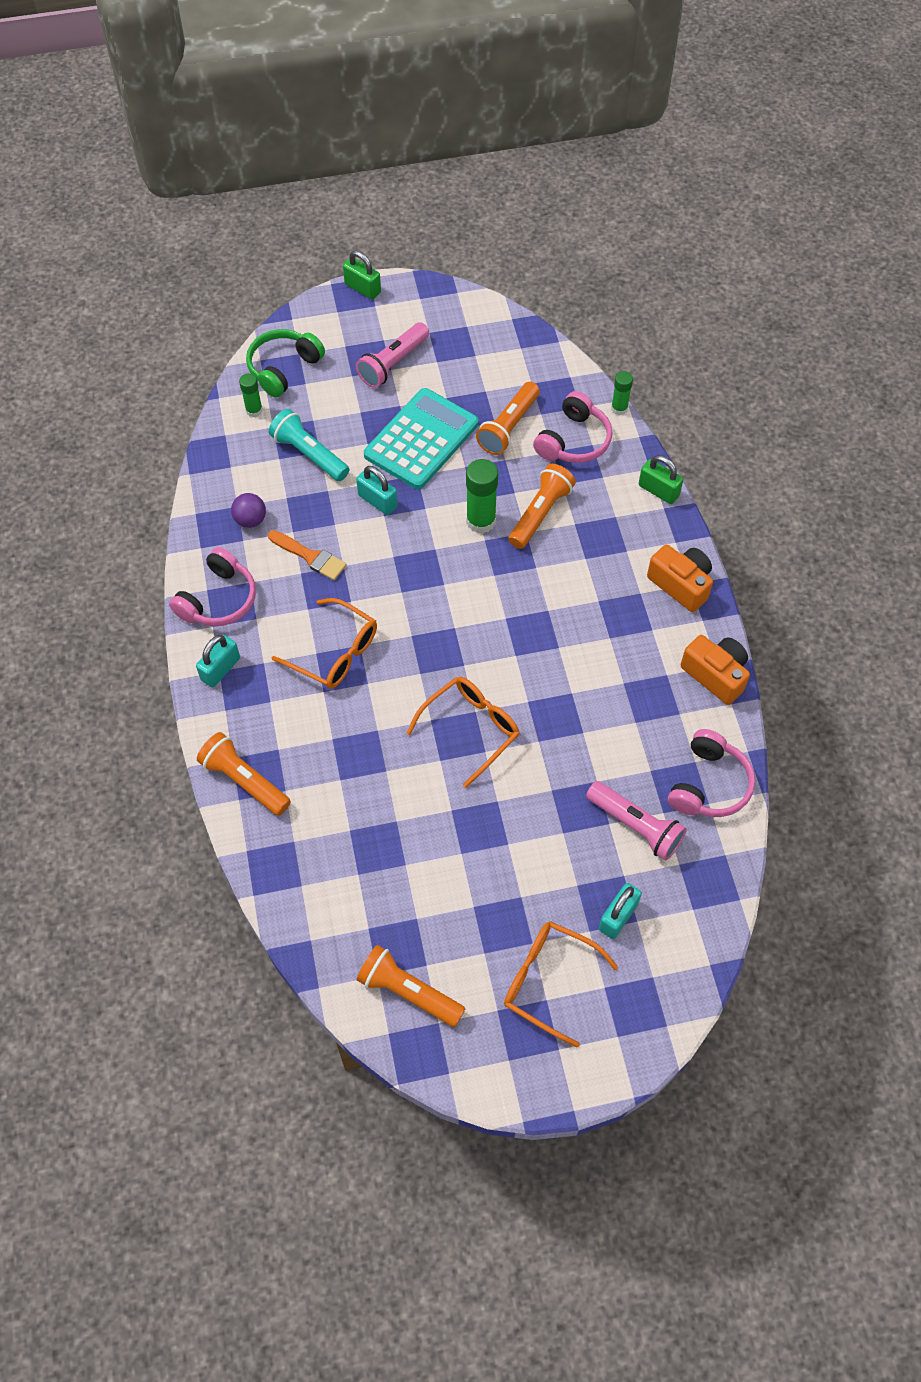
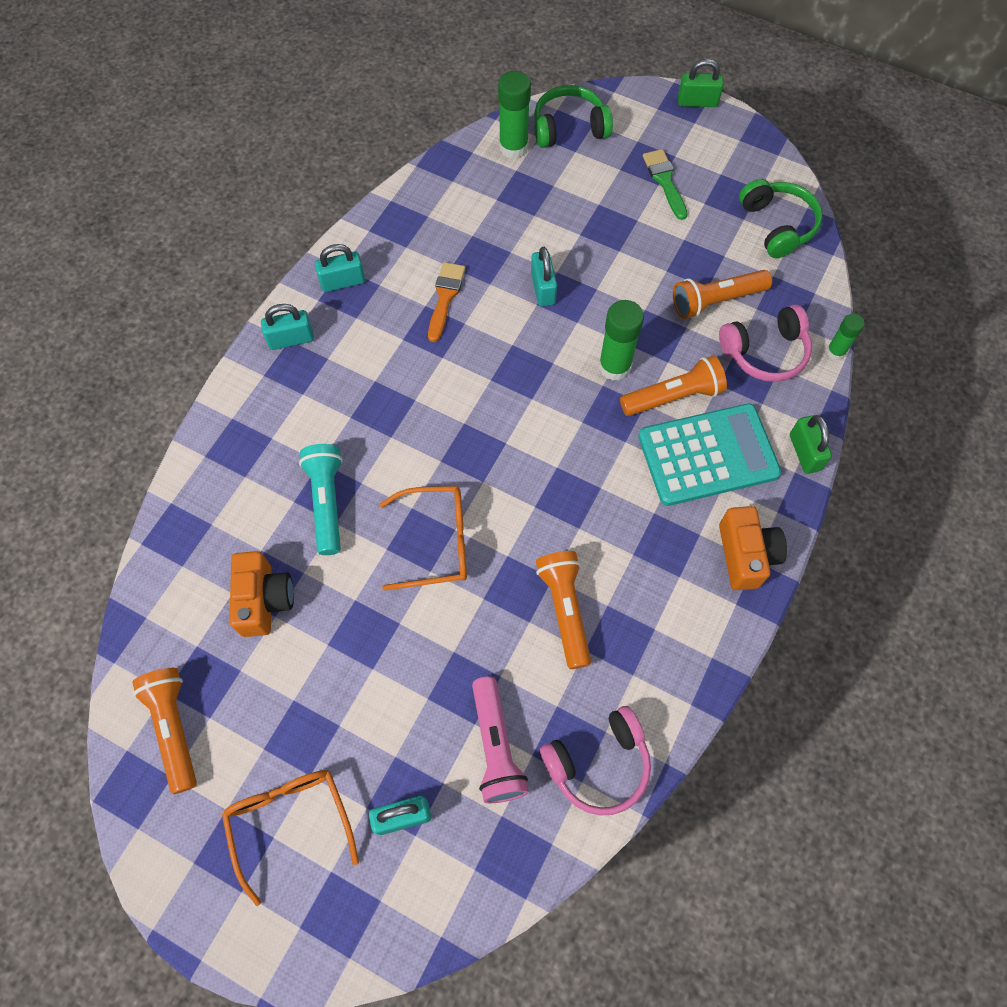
camera: 40 degrees right, 5 degrees up
pink headphones [169,547,256,626] -> turquoise padlock [315,244,365,292]
orange flashlight [197,732,291,816] -> orange flashlight moved to [536,551,591,669]
purple ball [231,493,266,528] -> none
green glue stick [239,373,263,417] -> green glue stick [498,71,531,159], size x1.70
orange brush [268,530,347,580] -> orange brush turned 150 degrees counterclockwise [428,262,465,342]
turquoise flashlight [269,409,350,481] -> turquoise flashlight moved to [299,444,343,555]
orange glasses [272,598,377,689] -> none
green padlock [343,251,381,300] -> green padlock turned 75 degrees counterclockwise [678,59,724,107]
pink flashlight [356,322,429,388] -> green brush [643,149,687,220]
turquoise calculator [364,388,479,489] -> turquoise calculator moved to [638,403,781,506]
orange camera [681,635,750,705] -> orange camera moved to [229,551,294,637]
none -> green headphones [739,179,823,258]

